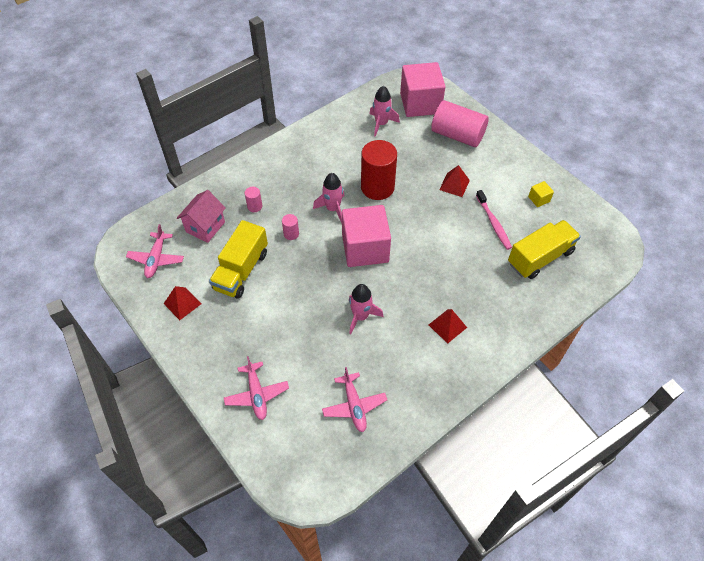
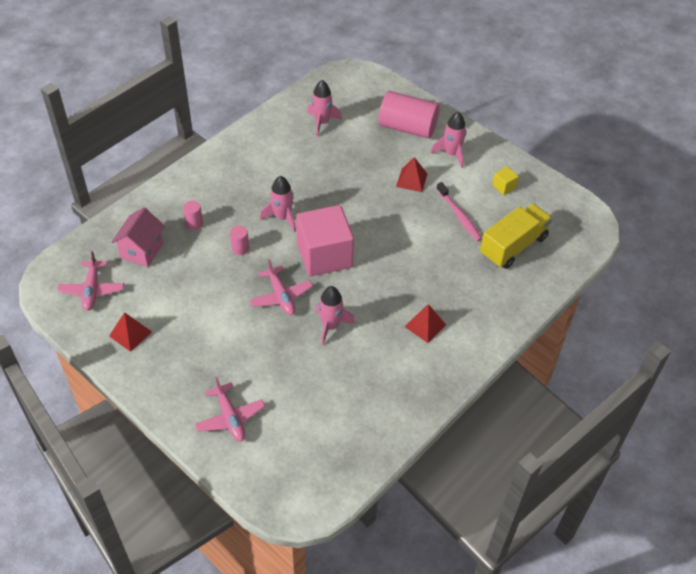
camera: 10 degrees left, 5 degrees down
yellow truck [209,220,268,299] -> none
pink plane [322,367,387,432] -> pink plane moved to [250,259,313,315]
red cylinder [361,140,397,200] -> none
pink cube [400,62,446,117] -> none
none -> pink rocket [431,112,466,168]

